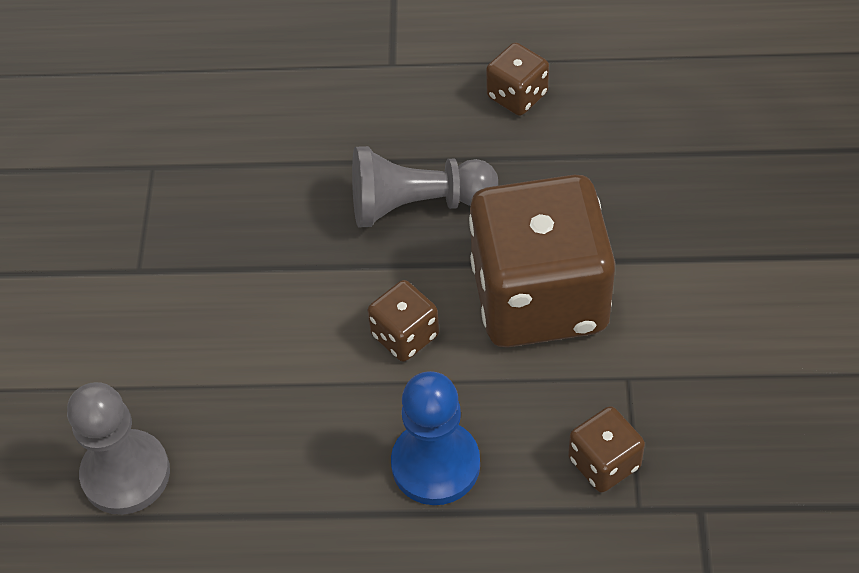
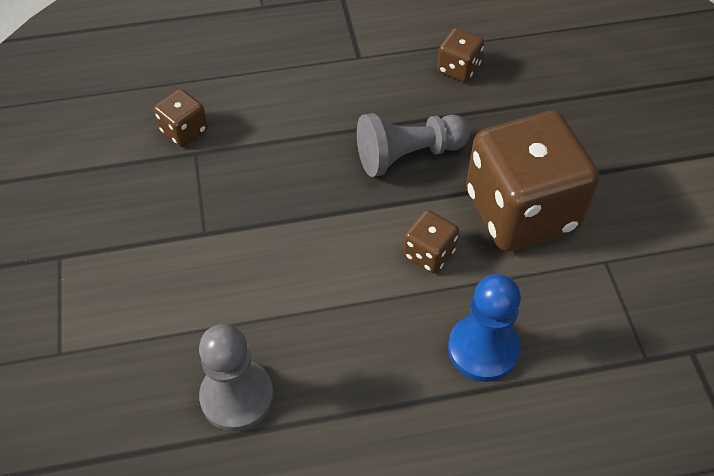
camera: 15 degrees left, 0 degrees up
brown dice [568,406,645,493] -> brown dice moved to [154,89,208,147]

